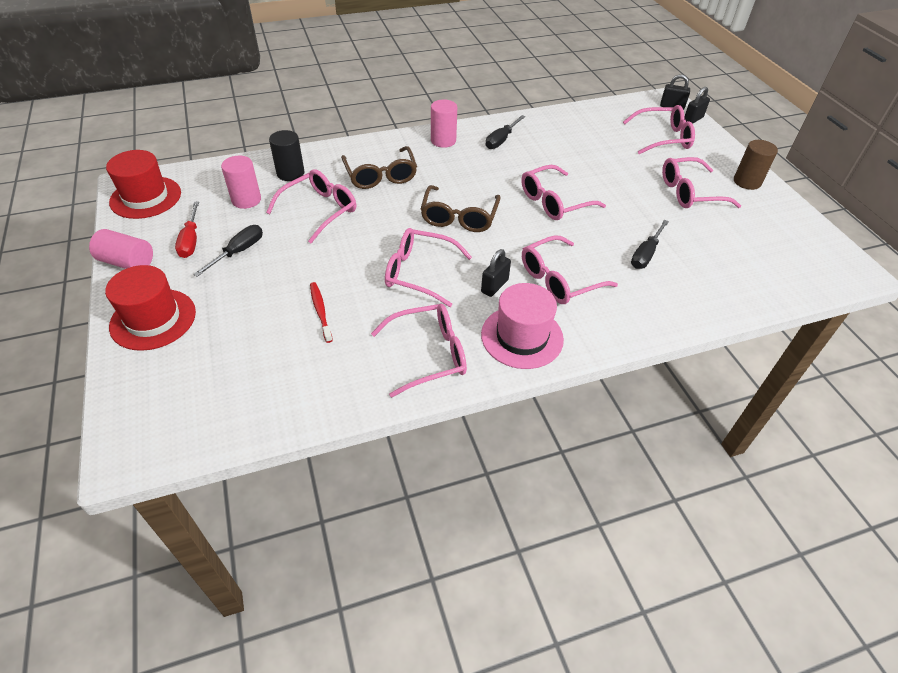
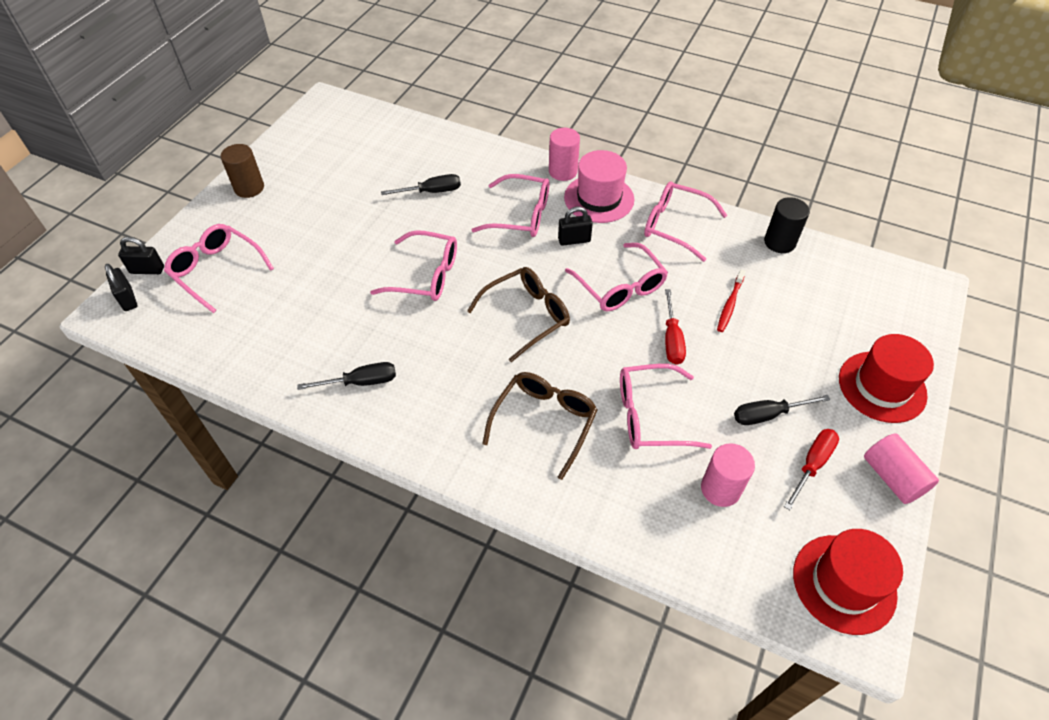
camera: 135 degrees left, 5 degrees up
black cylinder [269,130,305,181] -> black cylinder moved to [764,197,810,253]
pink cylinder [431,99,457,148] -> pink cylinder moved to [549,128,580,181]
pink glasses [662,157,741,208] -> none
none -> red screwdriver [665,289,686,365]

